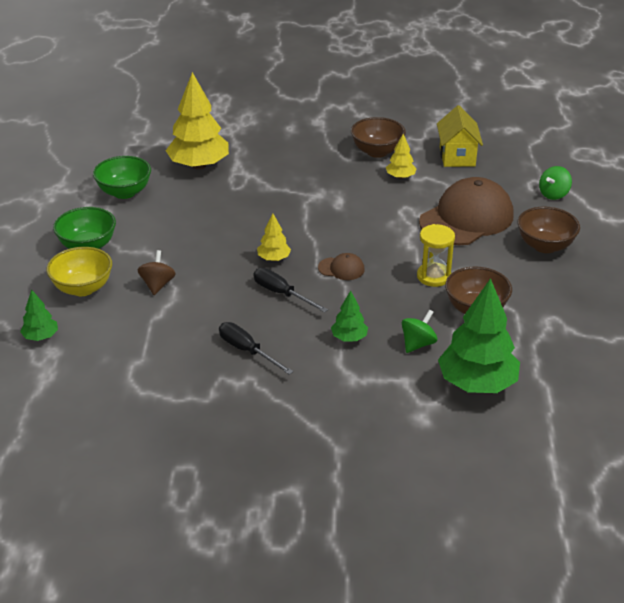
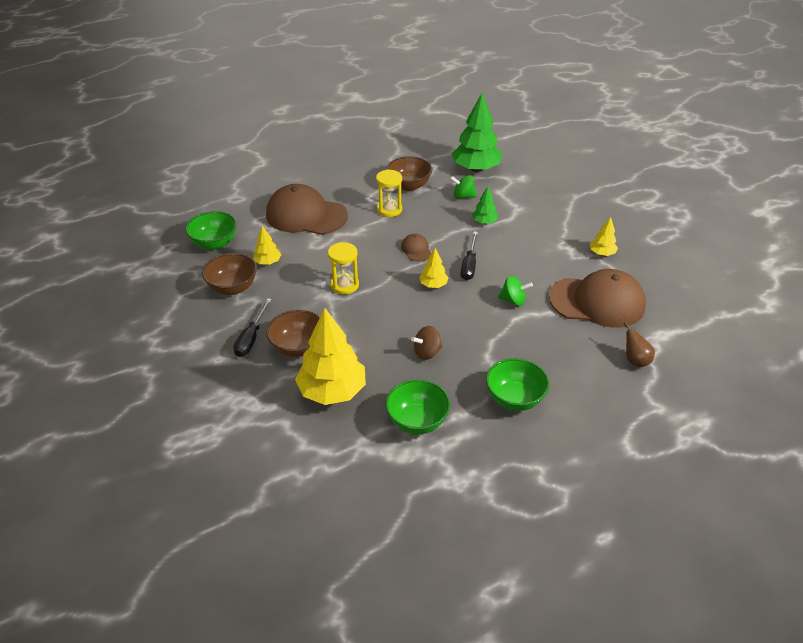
camera: 120 degrees left, 5 degrees up
green tree [20,289,58,341] -> brown pear [623,322,655,367]
yellow bowl [47,247,112,296] -> none
brown spinning top [138,250,176,295] -> brown spinning top moved to [411,326,442,360]
black screwdriver [219,322,293,375] -> black screwdriver moved to [233,298,272,357]
yellow house [437,105,483,167] -> green bowl [185,211,237,250]
brown bowl [518,207,580,253] -> brown bowl moved to [266,310,320,357]
green spinning top [539,166,572,200] -> green spinning top moved to [498,276,533,306]
none -> yellow hourglass [328,242,359,294]
none -> brown cap [549,269,646,328]
none -> yellow tree [590,217,618,256]

